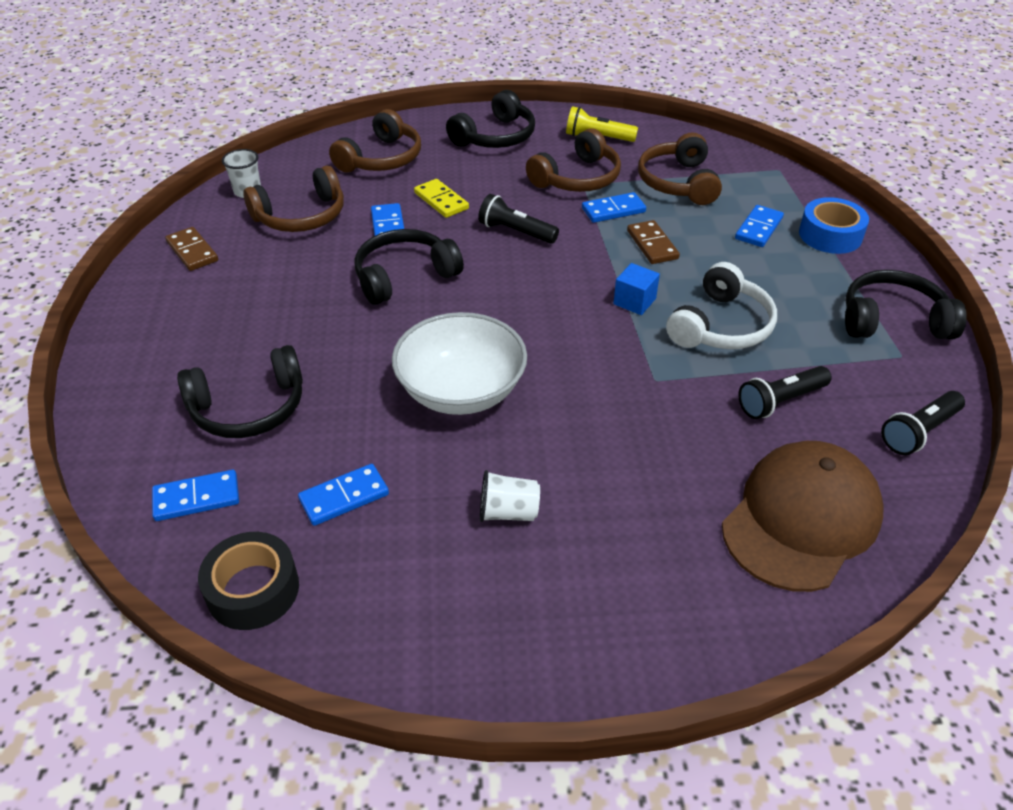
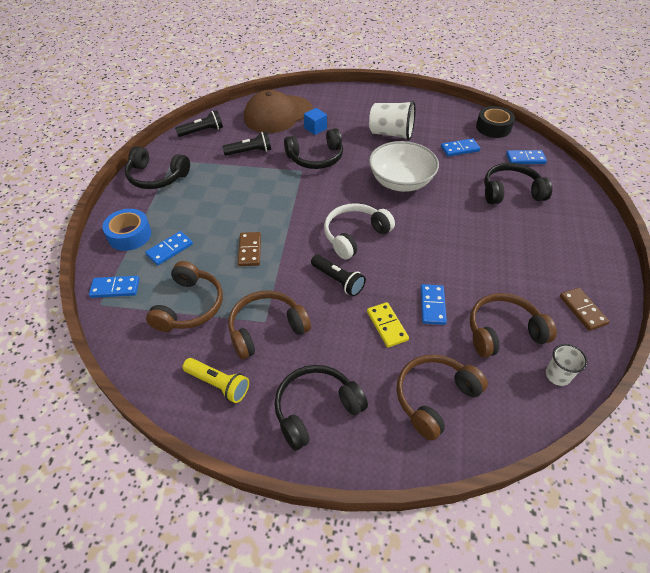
camera: 165 degrees left, 5 degrees up
black headphones [354,229,464,305] -> black headphones moved to [284,128,343,169]
white cup [480,470,540,522] -> white cup [369,101,415,140], size x1.75
blue domino [582,192,646,223] -> blue domino moved to [89,276,140,298]
blue cube [613,263,660,315] -> blue cube moved to [304,108,327,135]
white headphones [666,262,777,349] -> white headphones moved to [324,203,395,259]

